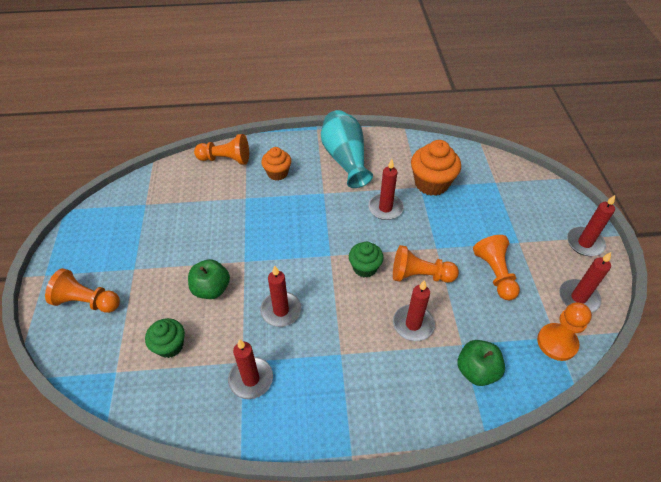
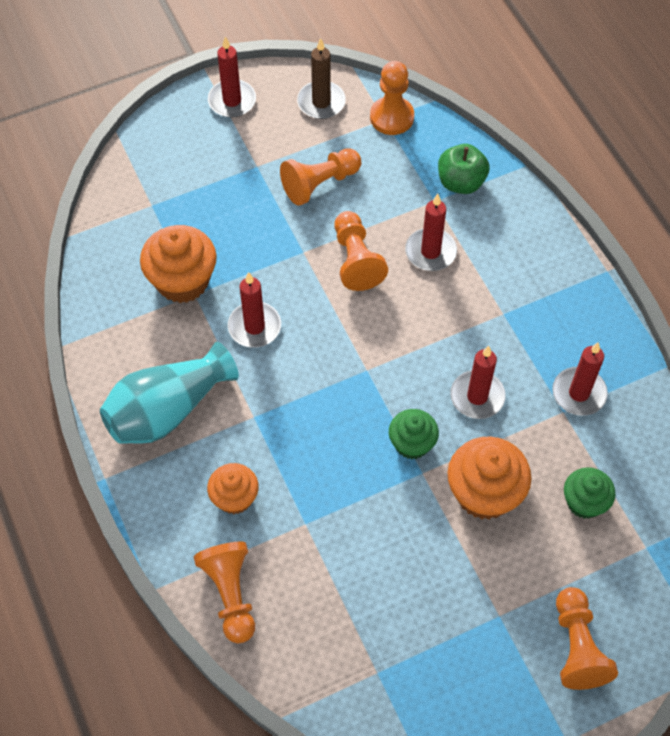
camera: 110 degrees left, 10 degrees up
green apple [188,259,230,299] -> orange cupcake [447,437,531,519]
green cupcake [349,242,384,277] -> green cupcake moved to [389,409,439,459]
red candle [559,252,611,313] -> brown candle [297,38,346,119]

